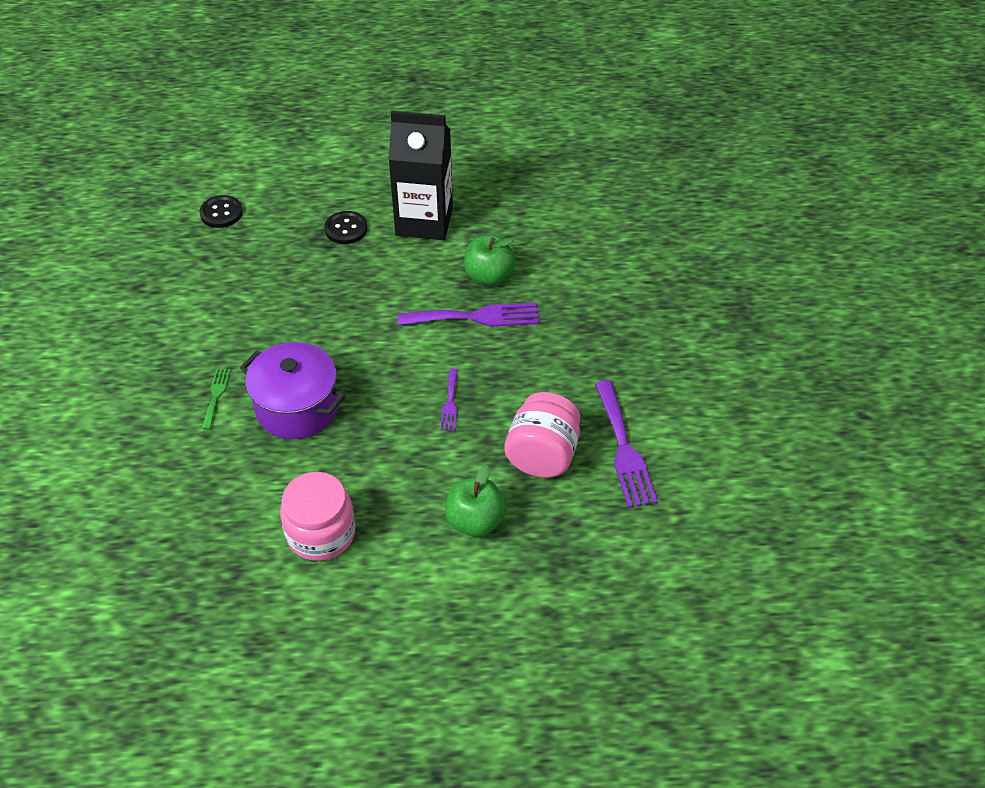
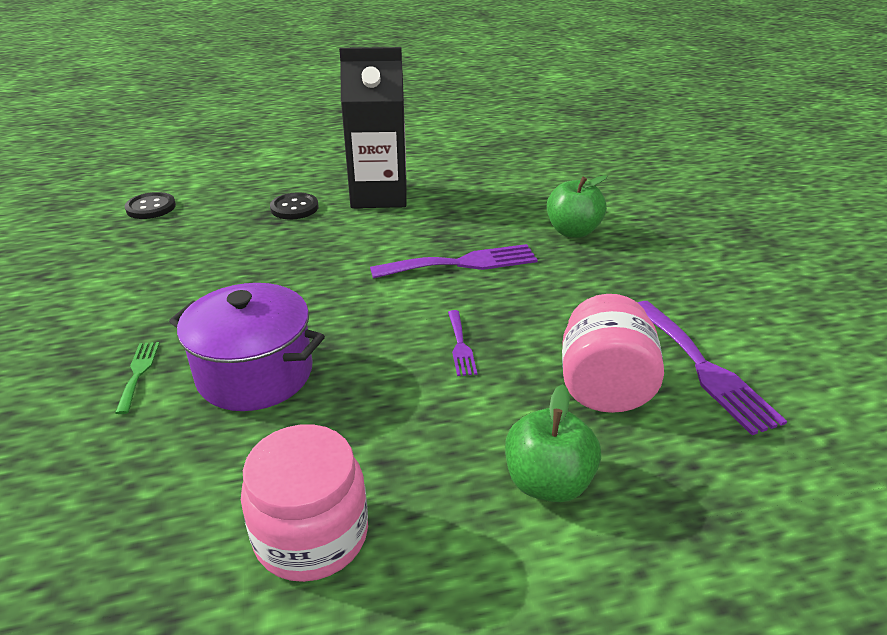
camera: 10 degrees left, 15 degrees down
green apple [464,235,516,286] -> green apple moved to [547,175,607,238]

